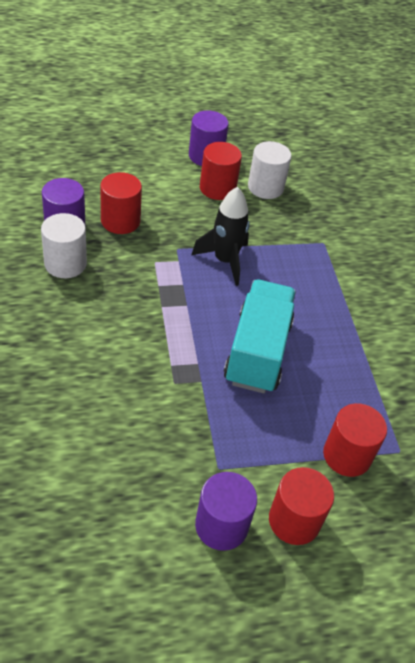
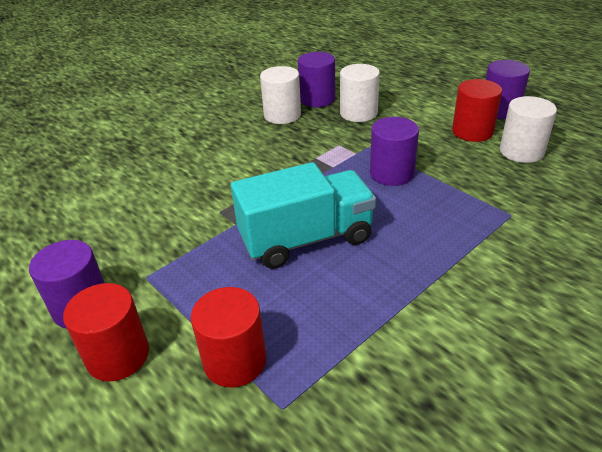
camera: 65 degrees right, 10 degrees down
red cylinder [100,172,142,234] -> white cylinder [340,64,380,122]
black rocket [192,187,250,286] -> purple cylinder [370,117,419,186]

